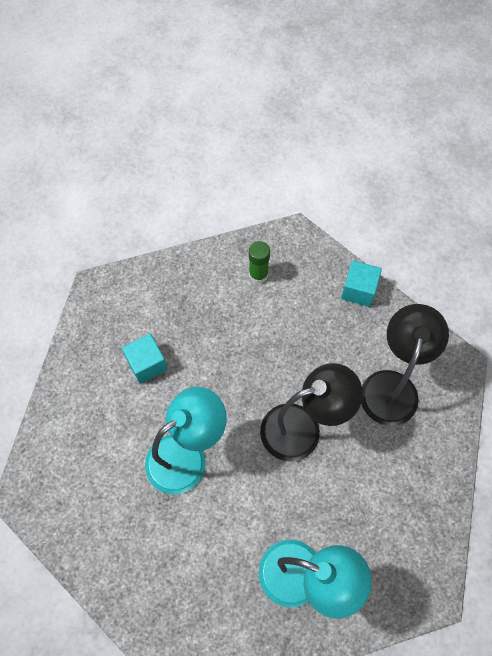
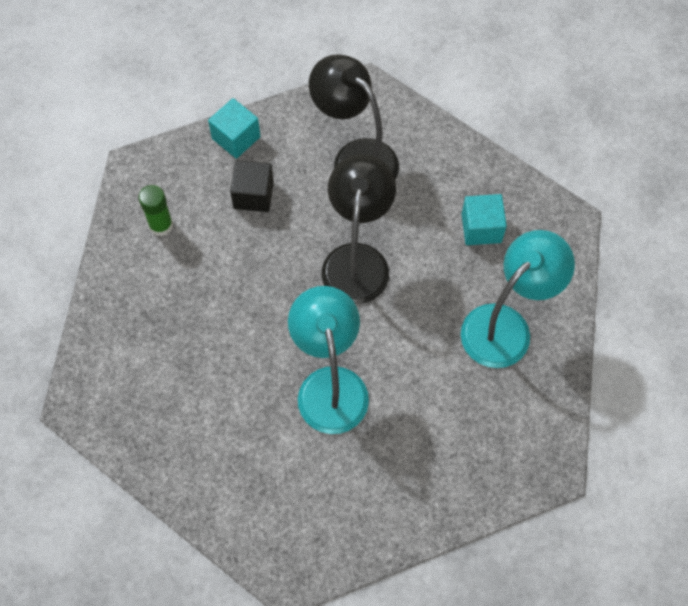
camera: 65 degrees left, 0 degrees up
turquoise cube [122,334,168,384] -> turquoise cube moved to [462,194,507,245]
none -> black cube [230,160,274,212]

